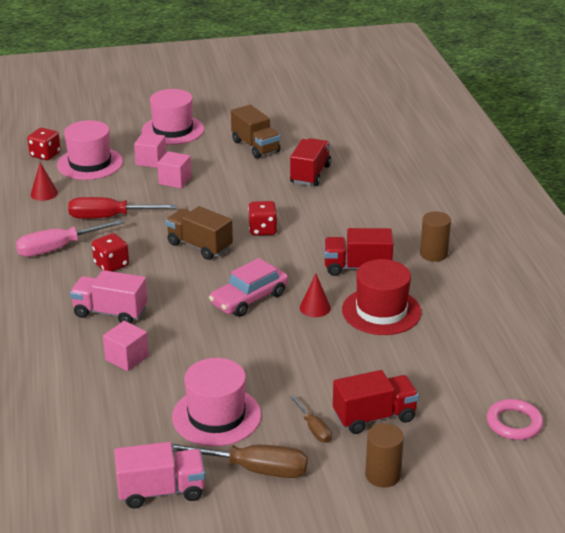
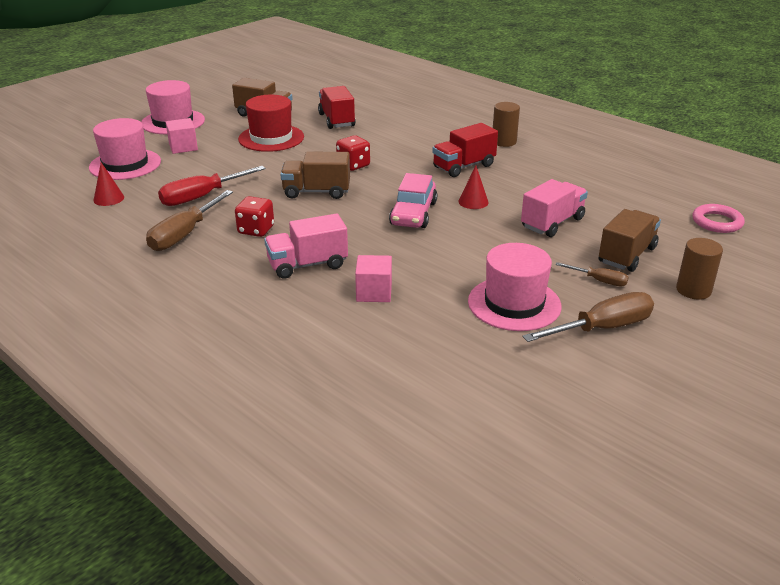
camera: 35 degrees left, 0 degrees up
pink screwdriver [16,219,125,257] -> brown screwdriver [146,190,233,251]
red dice [27,128,61,160] -> none
pink truck [114,442,205,509] -> pink truck moved to [521,179,588,237]
pink cube [157,151,192,188] -> none
red truck [333,370,419,434] -> brown truck [599,209,661,272]
red hat [342,259,421,335] -> red hat moved to [238,95,304,152]

